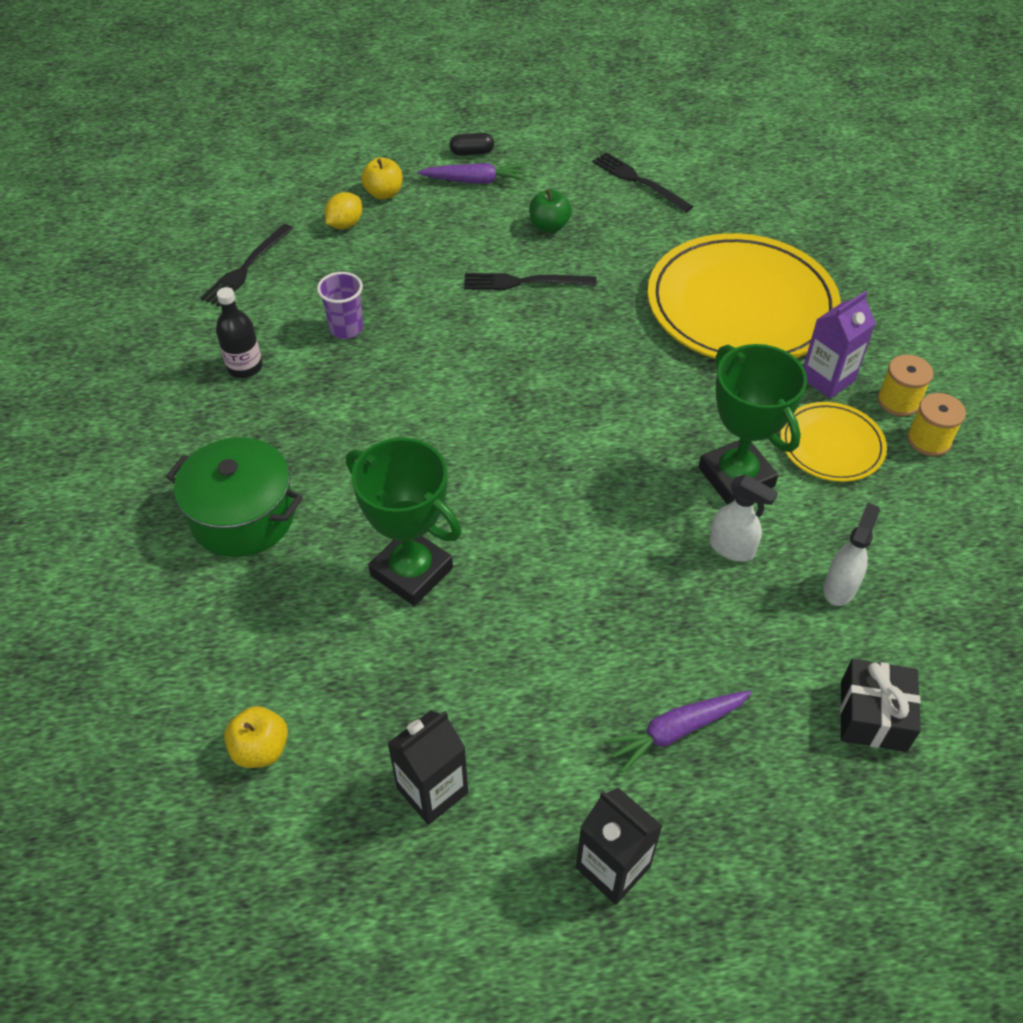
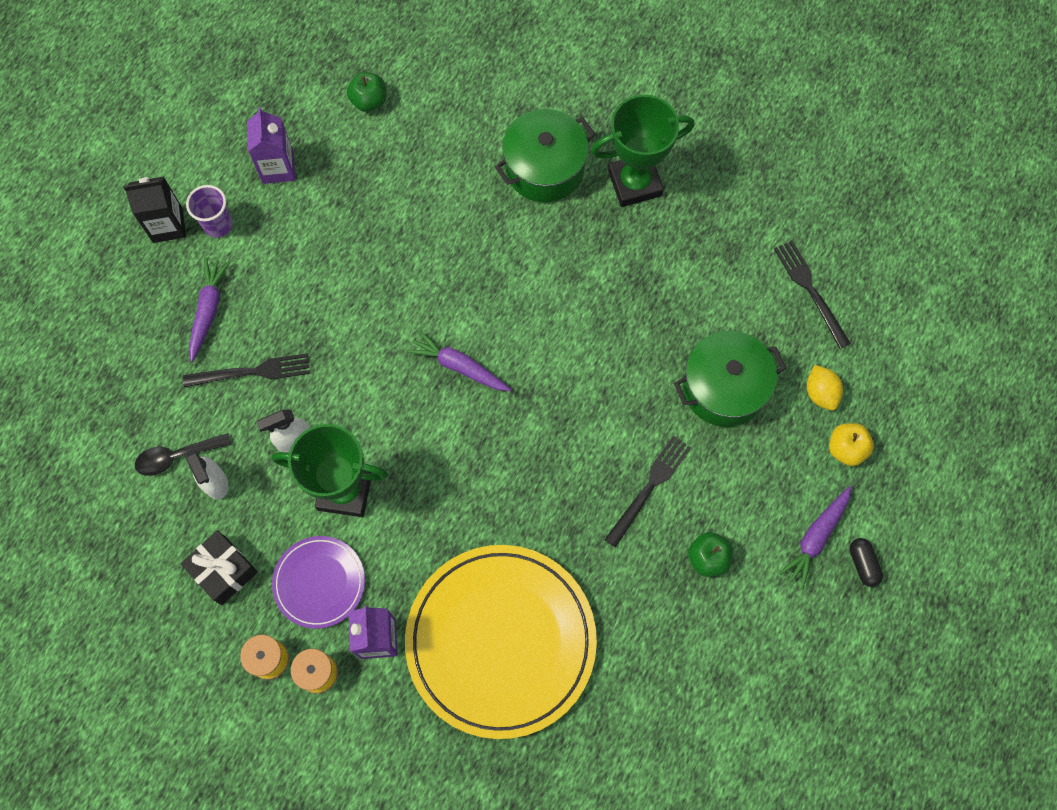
camera: 125 degrees right, 20 degrees up
black bottle [216,287,262,378] -> none
yellow apple [224,706,288,768] -> green apple [347,72,386,112]
purple cup [317,272,363,339] -> purple cup moved to [186,185,233,238]
green trophy [346,438,461,606] -> green trophy moved to [591,95,694,207]
black carton [387,710,468,825] -> purple carton [247,107,295,184]
black capsule [450,133,494,156] -> black capsule turned 45 degrees counterclockwise [849,538,883,587]
black fork [592,152,694,212] -> black fork moved to [183,353,310,387]
yellow plate [780,402,887,482] -> purple plate [272,536,365,629]
black gift [840,659,921,752] -> black gift moved to [180,530,258,605]
none -> black spoon [135,433,232,476]
none -> purple carrot [406,330,511,391]
none -> green pot [674,331,786,427]

